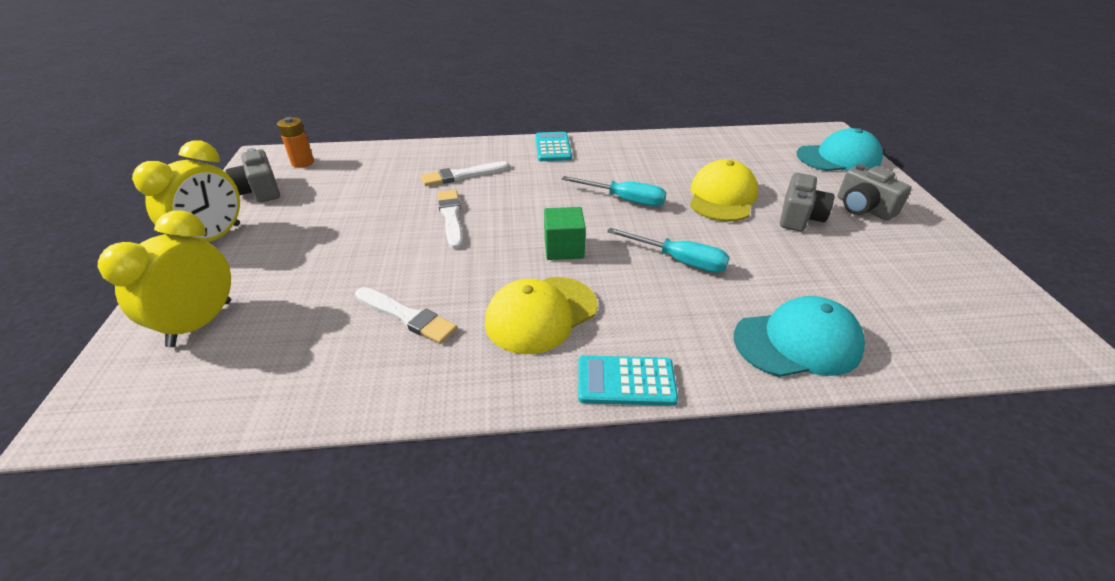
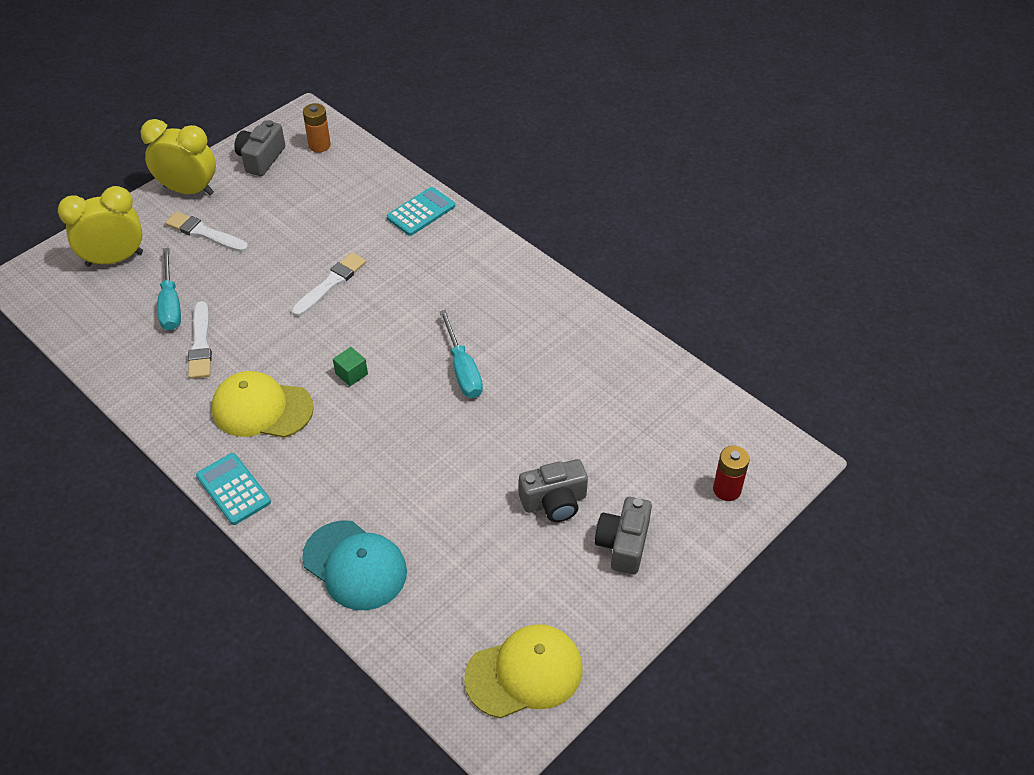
camera: 50 degrees right, 10 degrees up
yellow clock [132,140,240,242] -> yellow clock turned 150 degrees counterclockwise [141,119,216,195]
white brush [421,161,509,186] -> white brush moved to [165,211,248,252]
turquoise calculator [535,132,572,161] -> turquoise calculator moved to [387,187,455,236]
green cube [544,207,586,260] -> green cube [333,347,368,386], size x0.66
turquoise screwdriver [607,228,730,273] -> turquoise screwdriver moved to [157,248,181,331]
yellow cap [690,159,758,222] -> yellow cap moved to [464,624,582,718]
turquoise cap [797,128,883,171] -> red battery [713,446,750,501]

